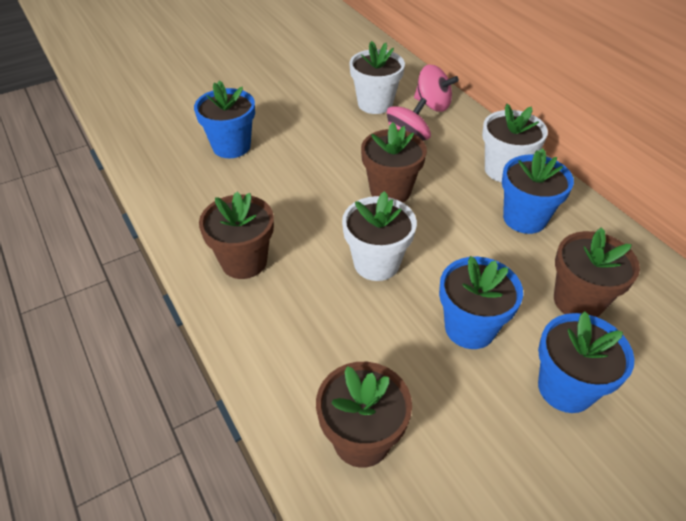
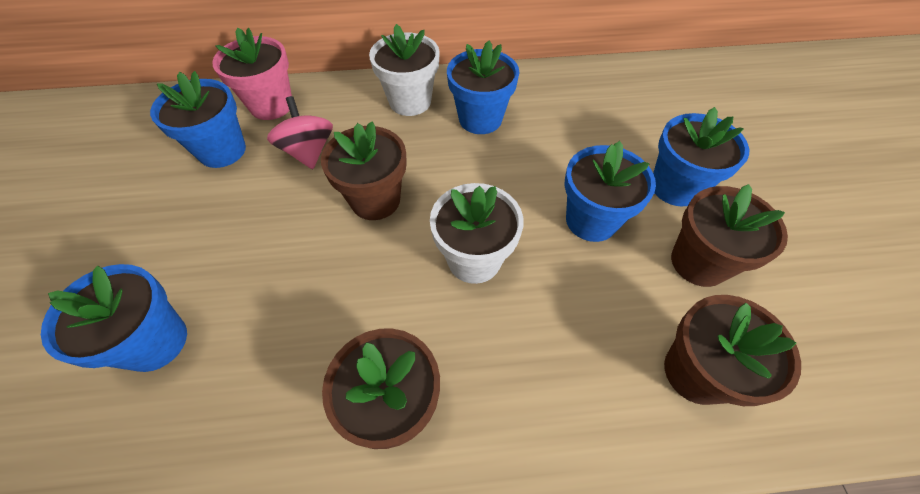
camera: 65 degrees left, 10 degrees up
white flower pot [349,41,405,114] -> blue flower pot [150,71,246,168]
pink spinning top [414,64,459,112] -> pink flower pot [212,28,292,120]
brown flower pot [554,227,640,317] -> brown flower pot moved to [671,184,788,287]

